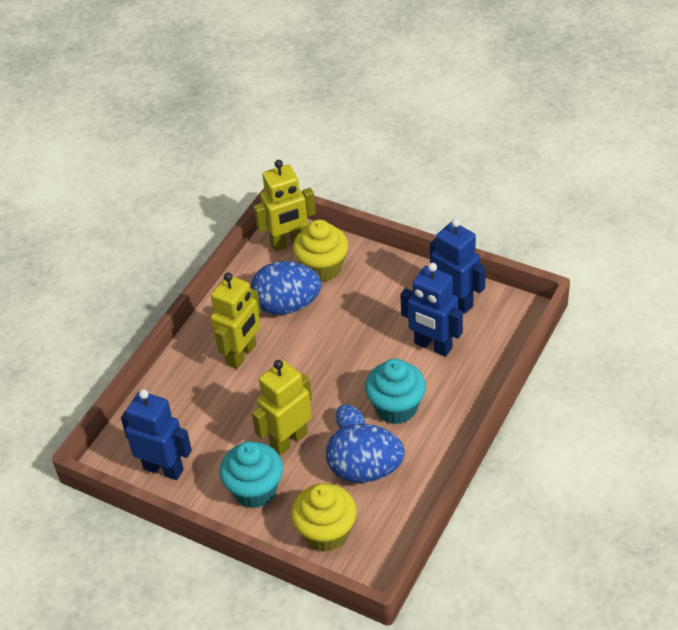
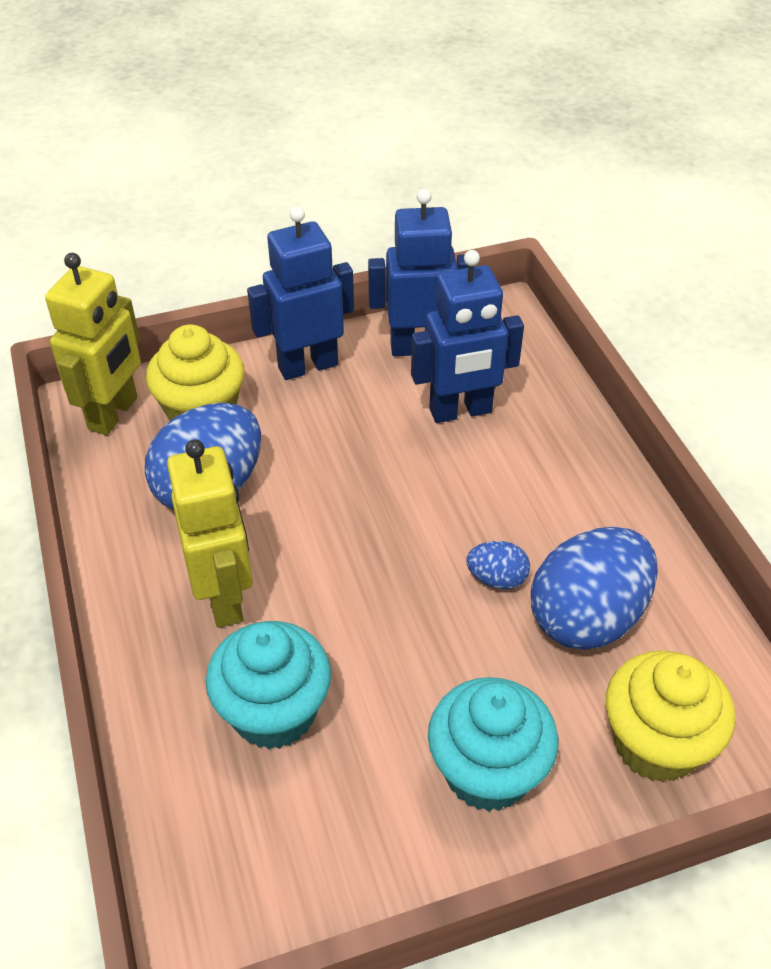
camera: 50 degrees left, 0 degrees up
blue robot [121,389,192,480] -> blue robot moved to [247,206,354,380]
yellow robot [252,360,312,455] -> none
turquoise cupcake [365,359,426,424] -> turquoise cupcake moved to [206,621,331,749]

